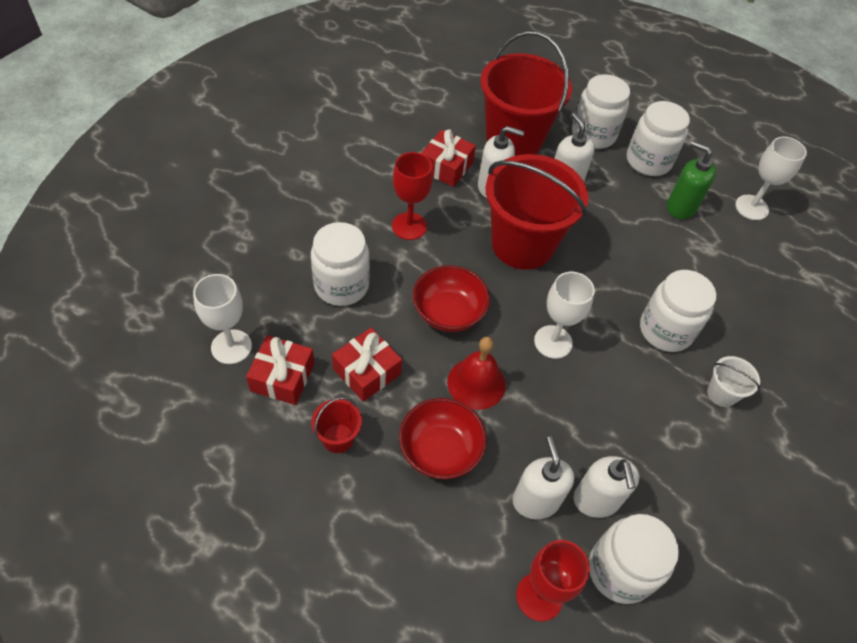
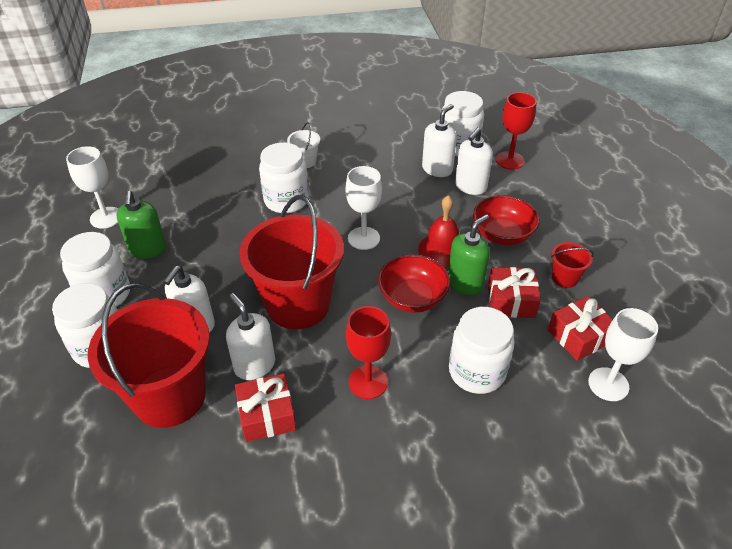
camera: 130 degrees left, 10 degrees down
none -> green soap dispenser [448,214,490,296]

